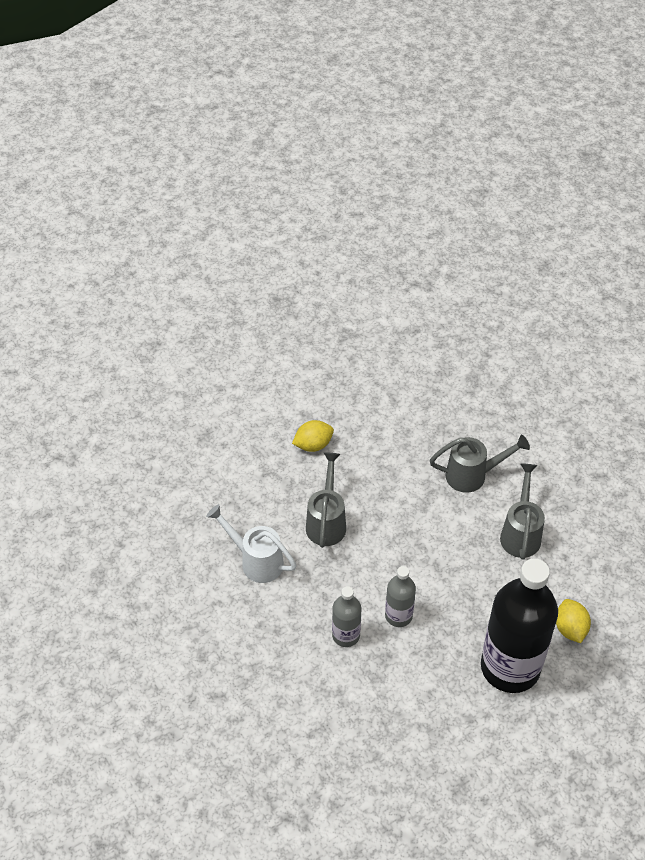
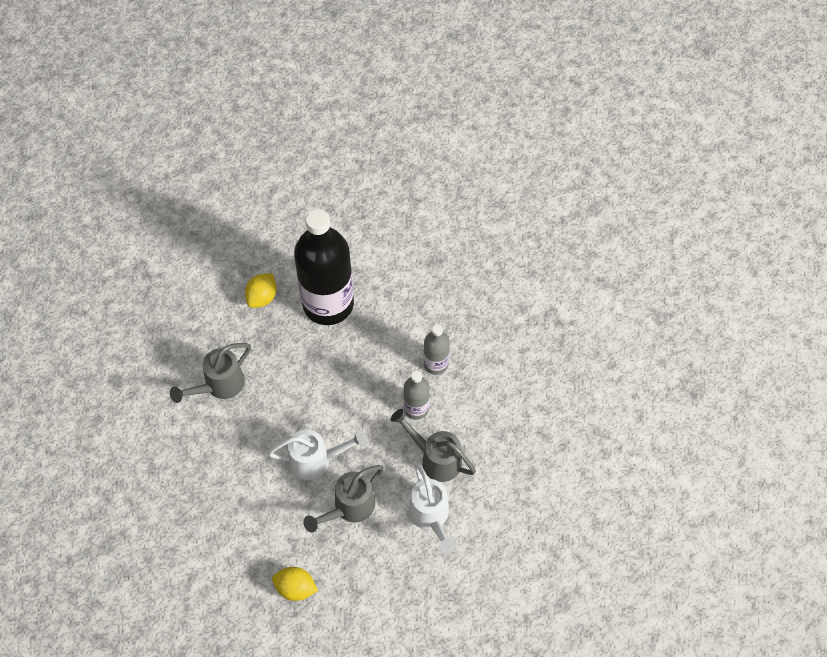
camera: 140 degrees left, 10 degrees up
grey bottle [385,566,416,627] -> grey bottle moved to [424,324,450,375]
grey watering can [430,435,530,493] -> grey watering can moved to [390,409,476,482]
none -> white watering can [268,429,367,480]

